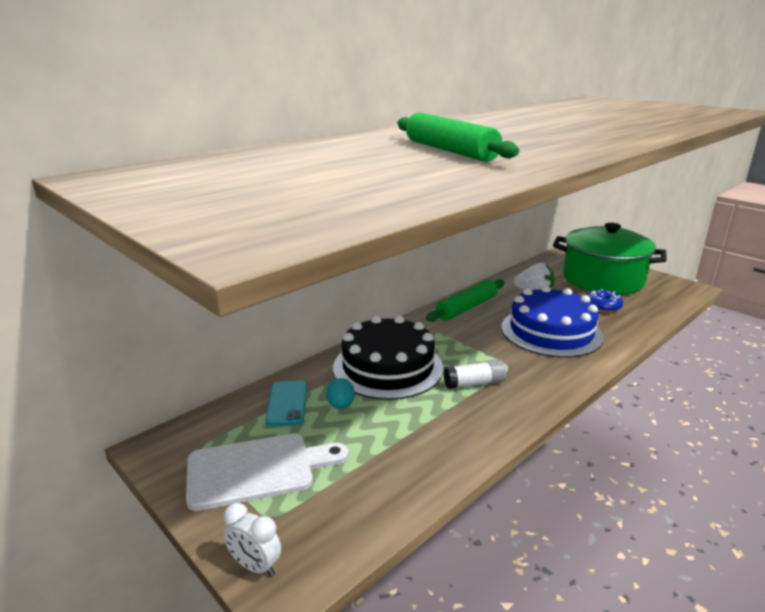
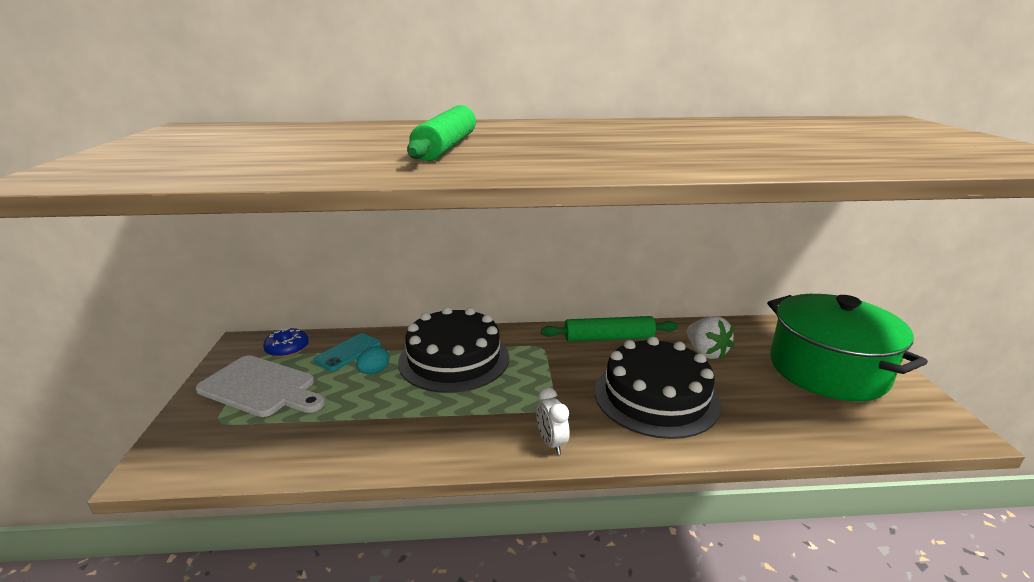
camera: 40 degrees right, 0 degrees up
white clock [223,503,281,576] -> white clock moved to [536,387,569,455]
white glue stick [444,360,506,389] -> none
blue cake [501,286,604,358] -> black cake [595,337,721,439]
blue donut [587,289,623,313] -> blue donut moved to [263,328,309,358]

